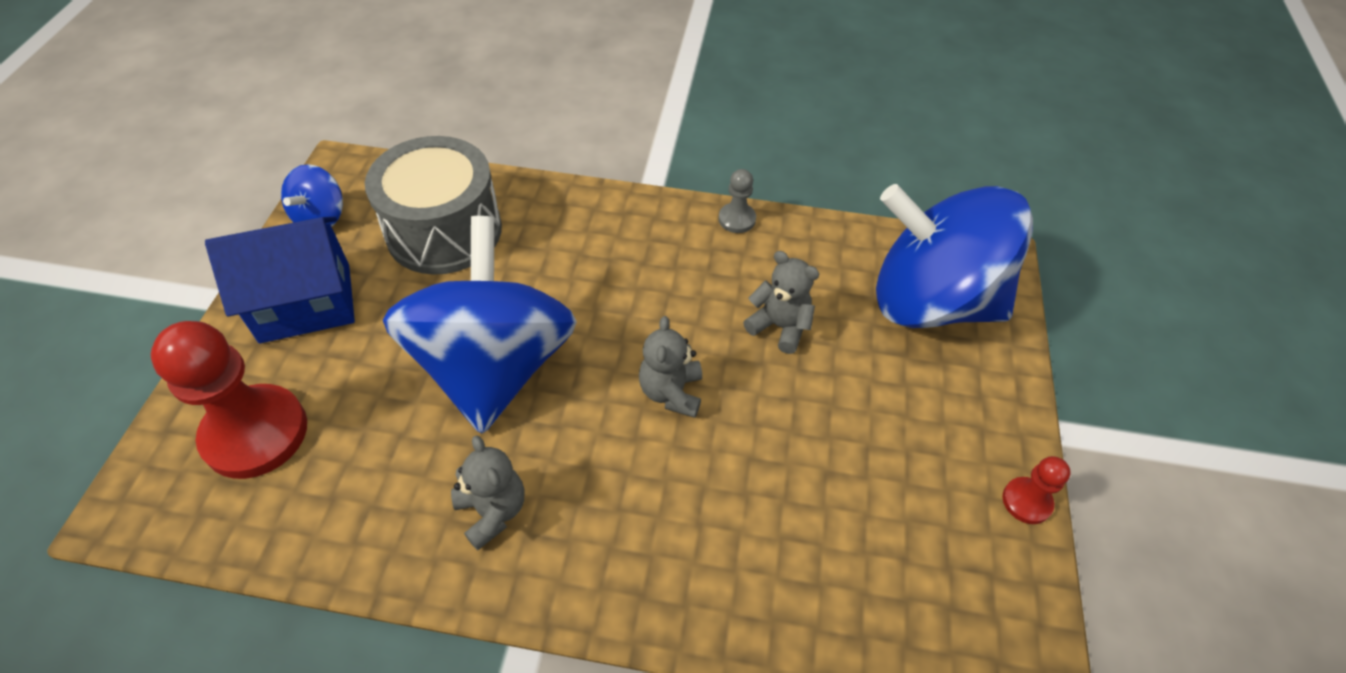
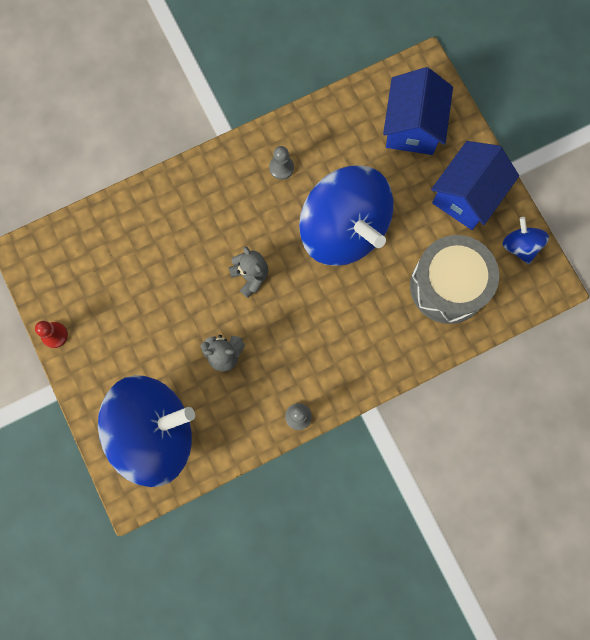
camera: 145 degrees right, 25 degrees up
red pawn [151,321,307,479] -> blue house [383,67,453,155]
grey teddy bear [451,435,524,550] -> grey pawn [269,146,294,180]

